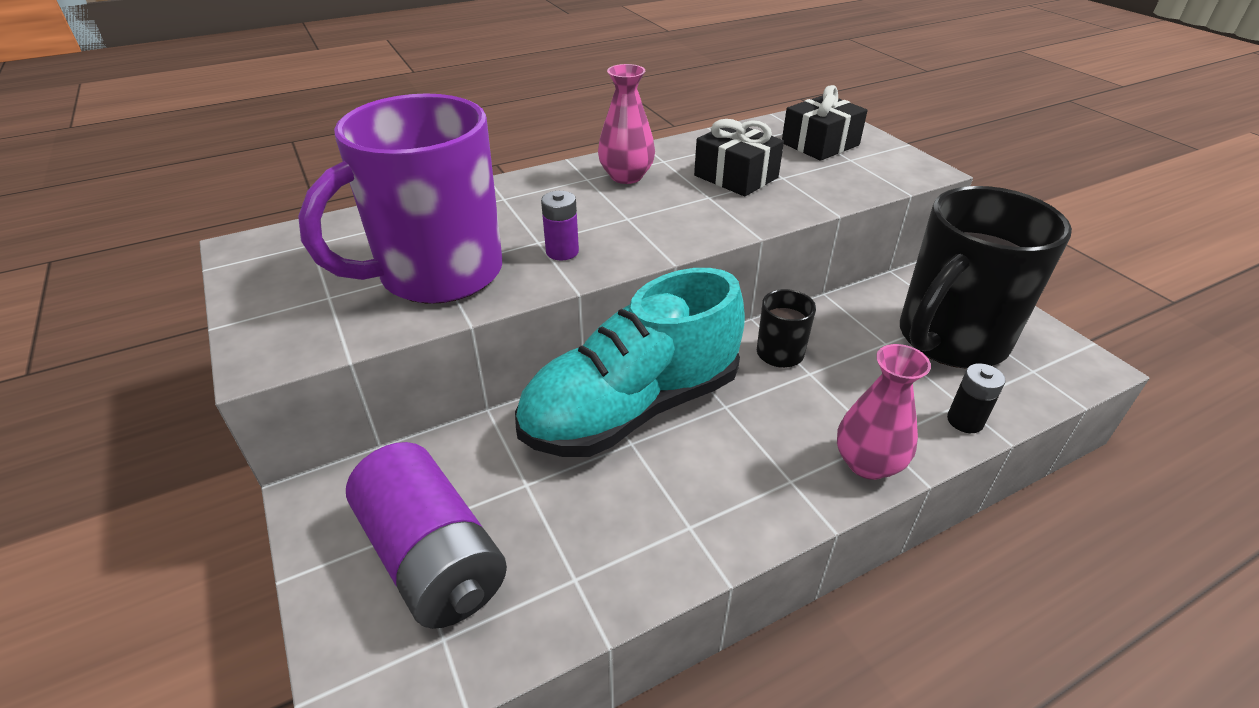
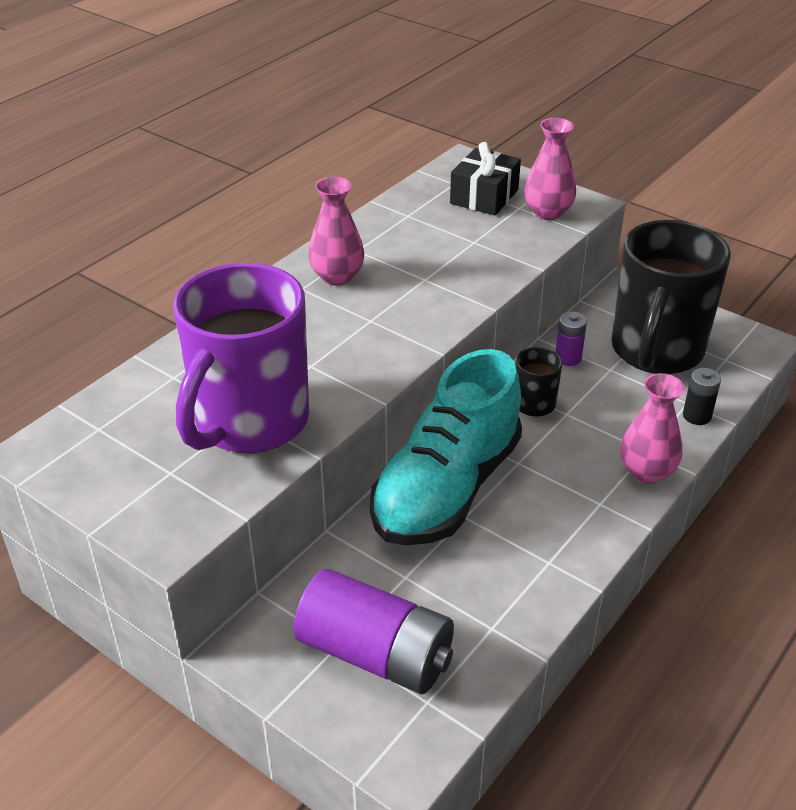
camera: 25 degrees left, 0 degrees up
purple battery [541,191,579,260] -> purple battery moved to [556,311,587,366]
black gift [694,119,784,196] -> none
none -> pink vase [524,118,576,220]

